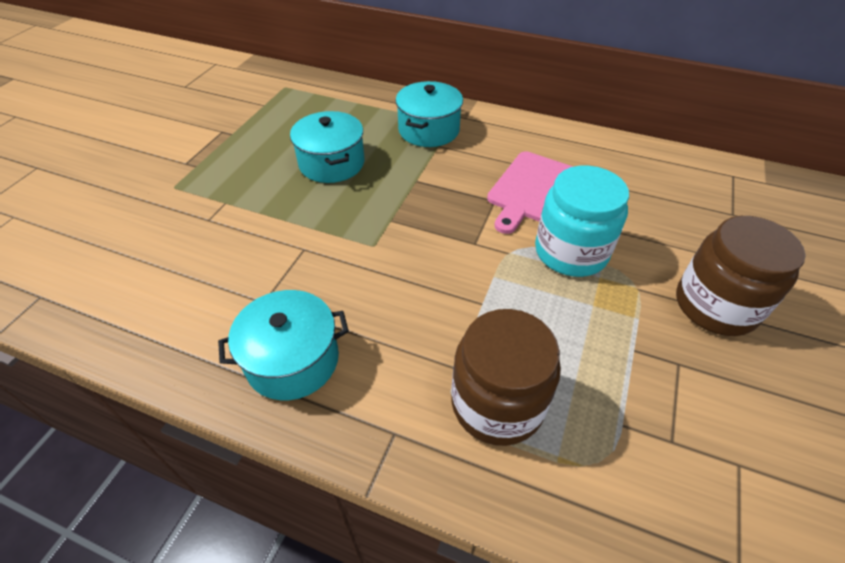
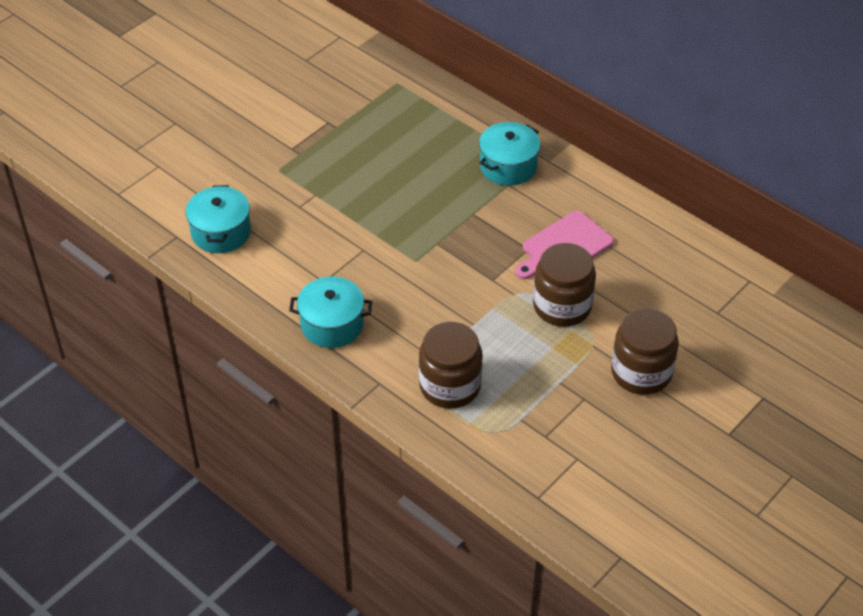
camera: 20 degrees right, 0 degrees up
turquoise pot [290,111,364,183] -> turquoise pot moved to [186,185,251,253]
turquoise jar [535,166,629,277] -> brown jar [533,243,596,327]

